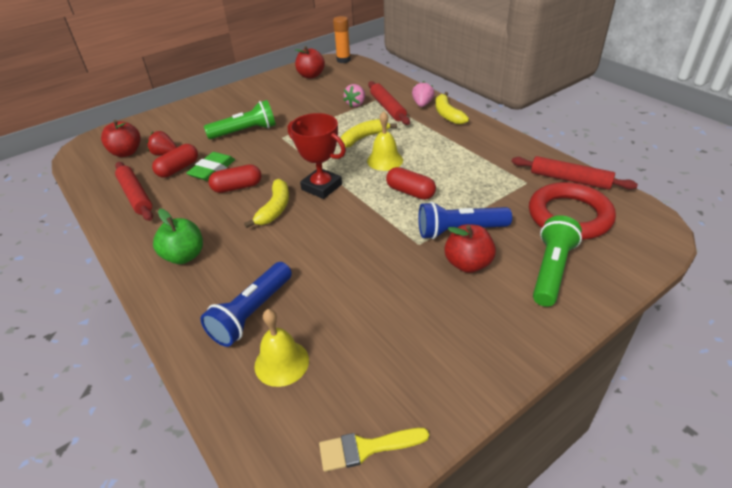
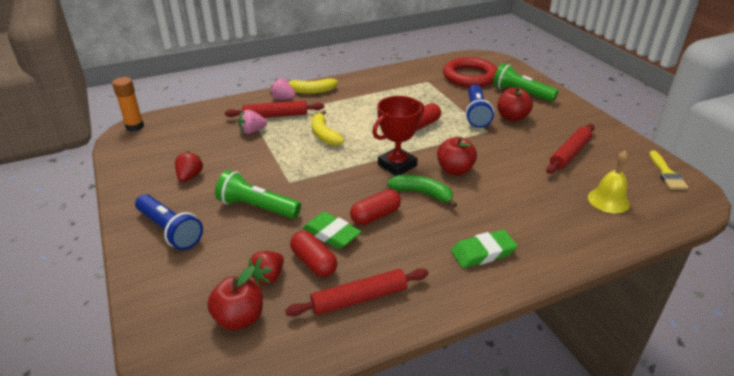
camera: 80 degrees left, 5 degrees down
green apple [153,209,203,264] -> green eraser [451,230,517,268]
blue flashlight [200,262,292,347] -> blue flashlight moved to [135,194,203,250]
green flashlight [204,100,276,139] -> green flashlight turned 60 degrees counterclockwise [215,170,301,219]
red capsule [208,164,262,193] -> red capsule turned 60 degrees clockwise [350,189,401,225]
yellow banana [244,179,289,228] -> green banana [387,175,457,208]
red apple [295,46,325,79] -> red apple moved to [437,137,477,175]
pink strawberry [344,84,365,107] -> pink strawberry turned 120 degrees clockwise [239,110,267,134]
yellow bell [367,111,403,171] -> none
red rolling pin [511,156,638,190] -> red rolling pin moved to [546,124,595,174]
none -> red strawberry [175,151,203,182]

